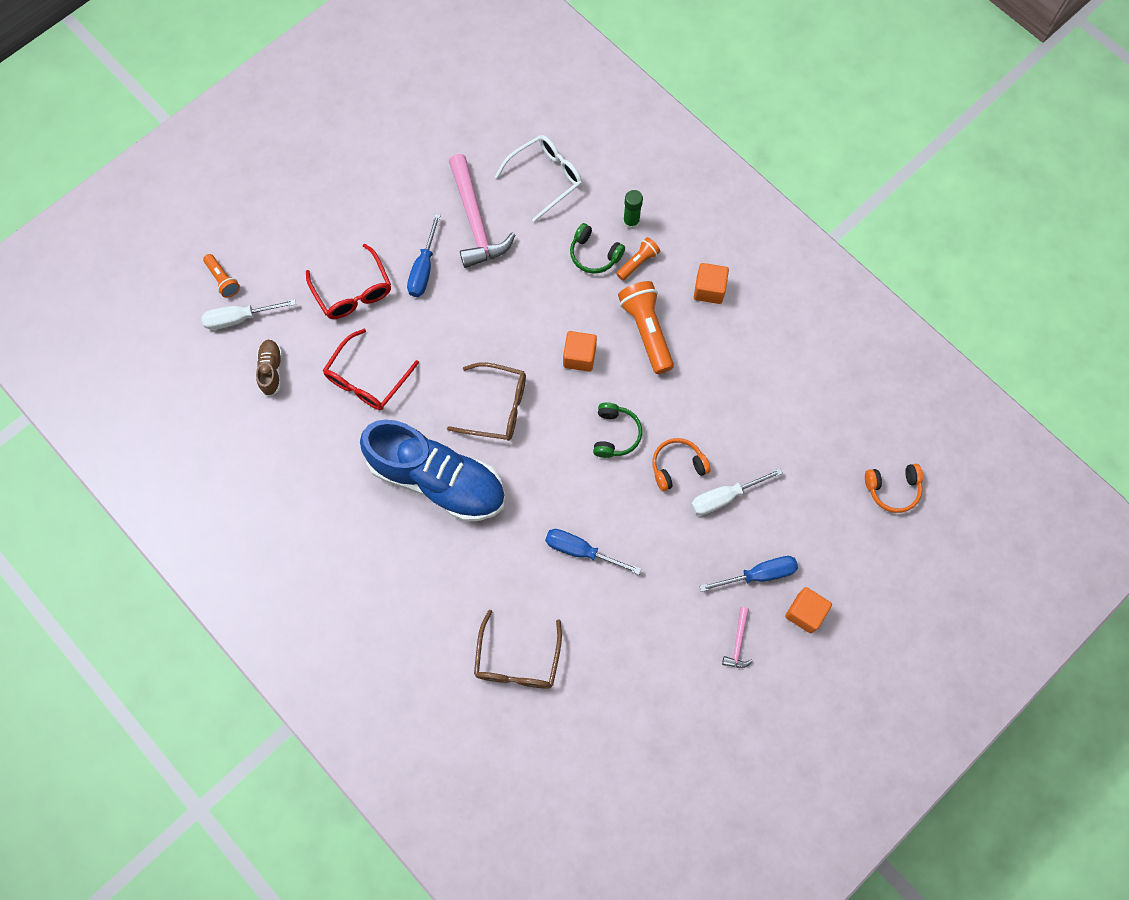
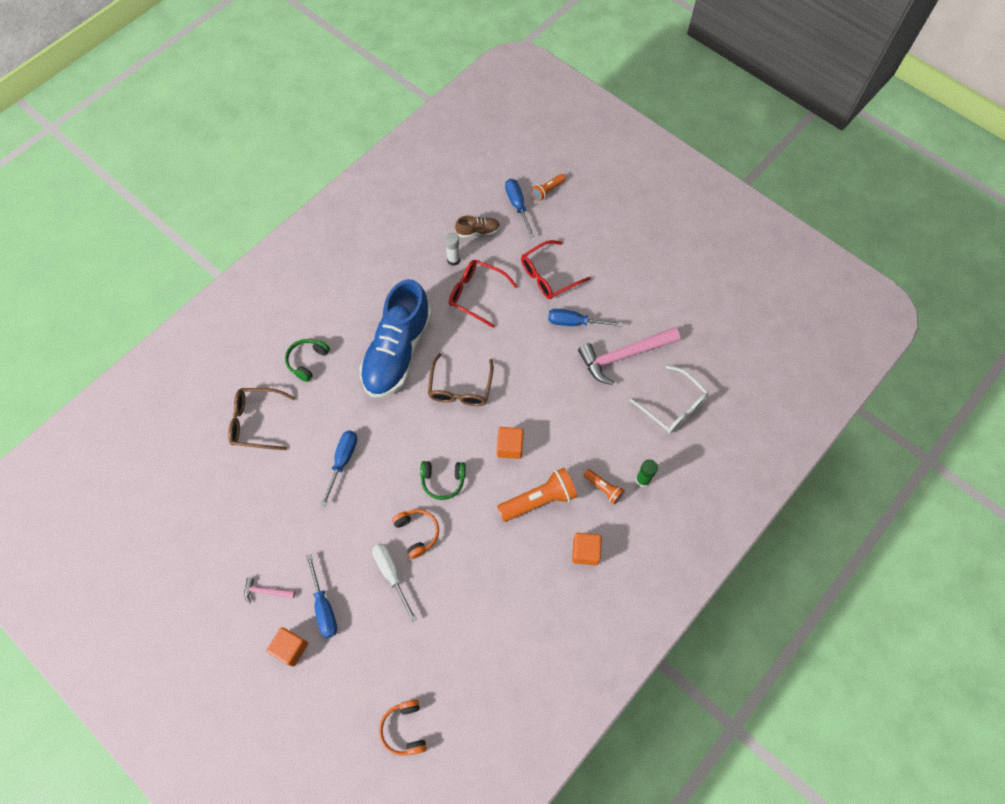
camera: 85 degrees right, 5 degrees down
white screwdriver [202,299,296,330] -> blue screwdriver [505,179,535,237]
green headphones [570,223,625,274] -> green headphones moved to [285,339,330,382]
none -> white glue stick [445,233,460,266]

